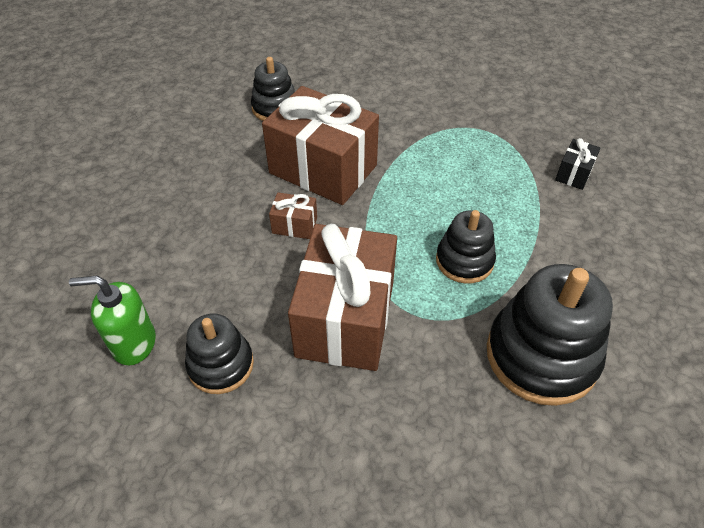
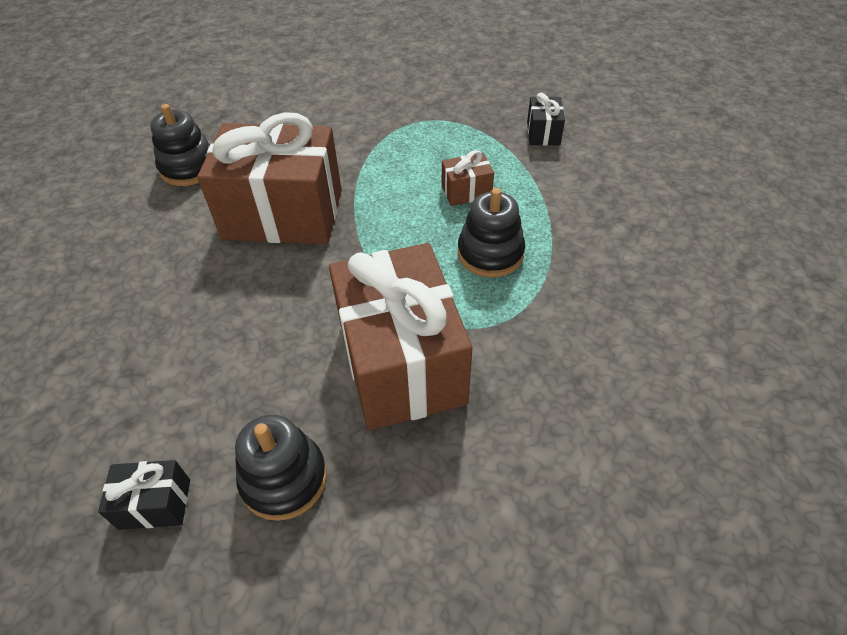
camera: 25 degrees left, 0 degrees up
green soap dispenser [69,276,156,365] -> black gift [98,460,190,530]
brown gift [269,192,317,239] -> brown gift moved to [442,150,494,206]
black stacking toy [487,264,613,406] -> none

